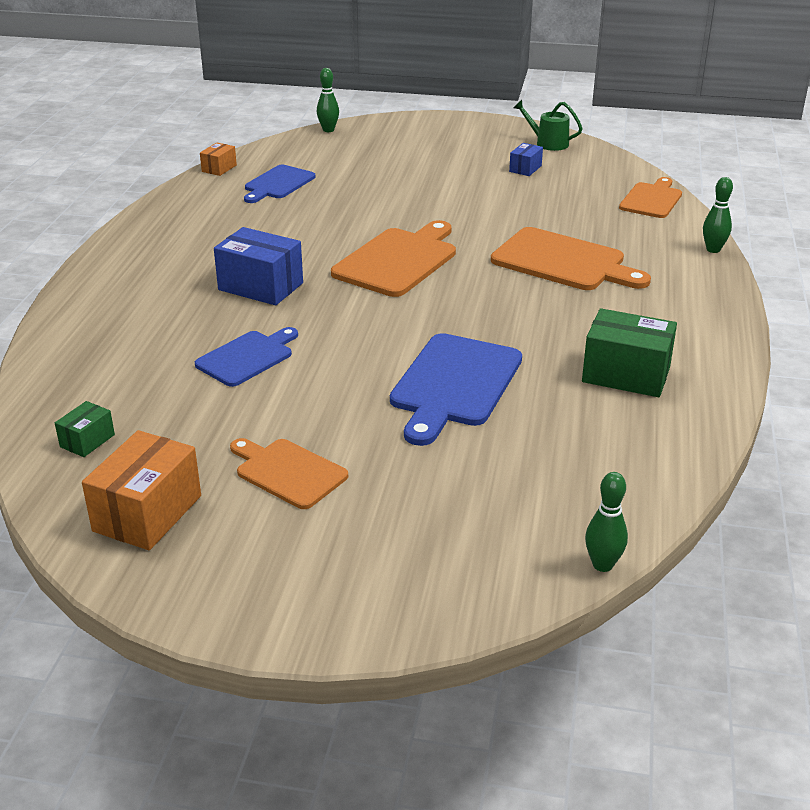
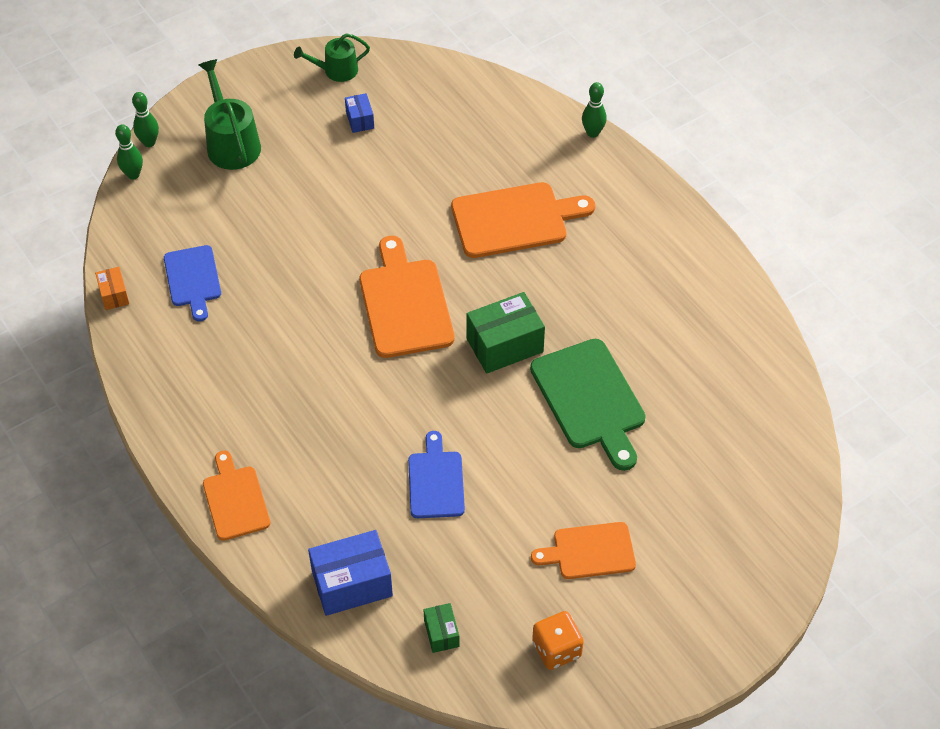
camera: 45 degrees left, 20 degrees up
orange box [82,430,201,550] -> orange dice [532,611,584,670]
blue box [214,227,303,305] -> blue box moved to [308,530,393,616]
blue cutting board [390,333,522,446] -> green cutting board [530,339,646,471]
green box [582,308,677,397] -> green box moved to [466,292,545,374]
green bowling pin [585,472,628,572] -> green bowling pin moved to [132,92,159,147]
orange cutting board [619,177,682,218] -> orange cutting board moved to [203,451,270,541]
none -> green watering can [198,59,261,170]

